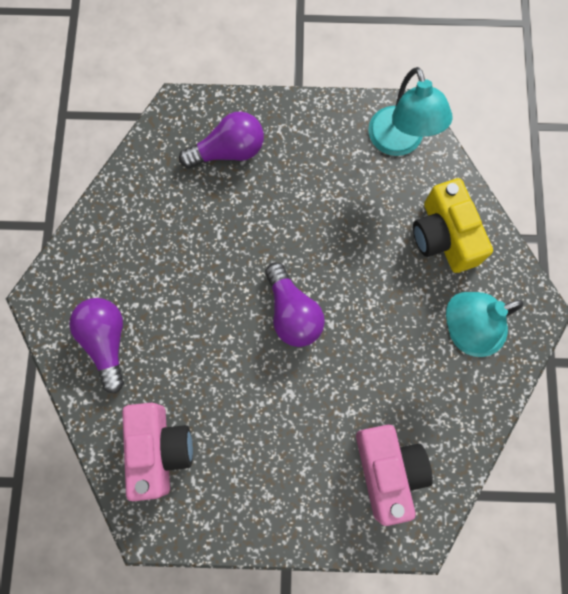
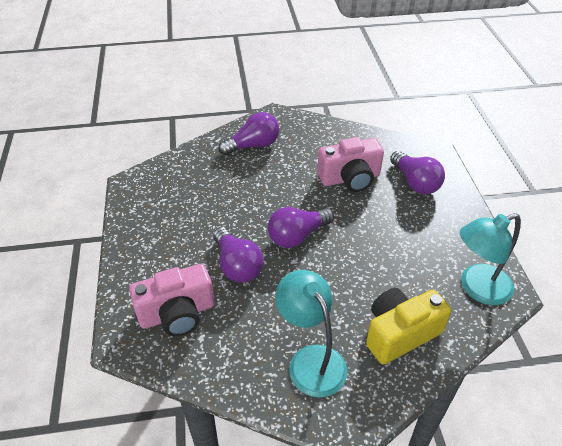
camera: 80 degrees right, 30 degrees down
pink camera [122,403,193,501] -> pink camera moved to [317,137,384,192]
none -> purple light bulb [213,227,264,283]

